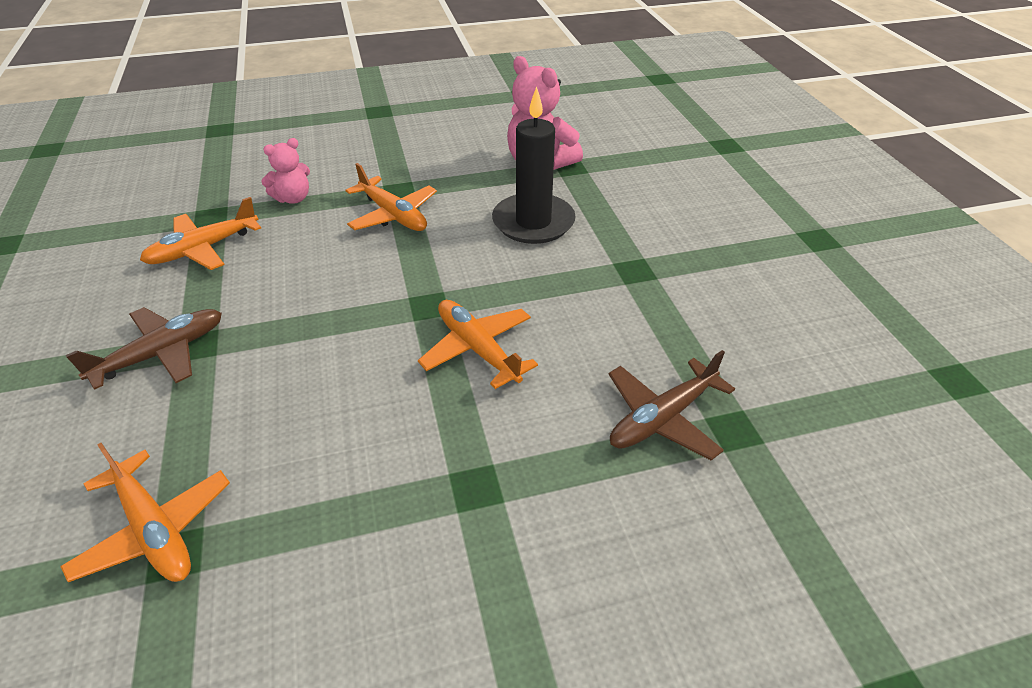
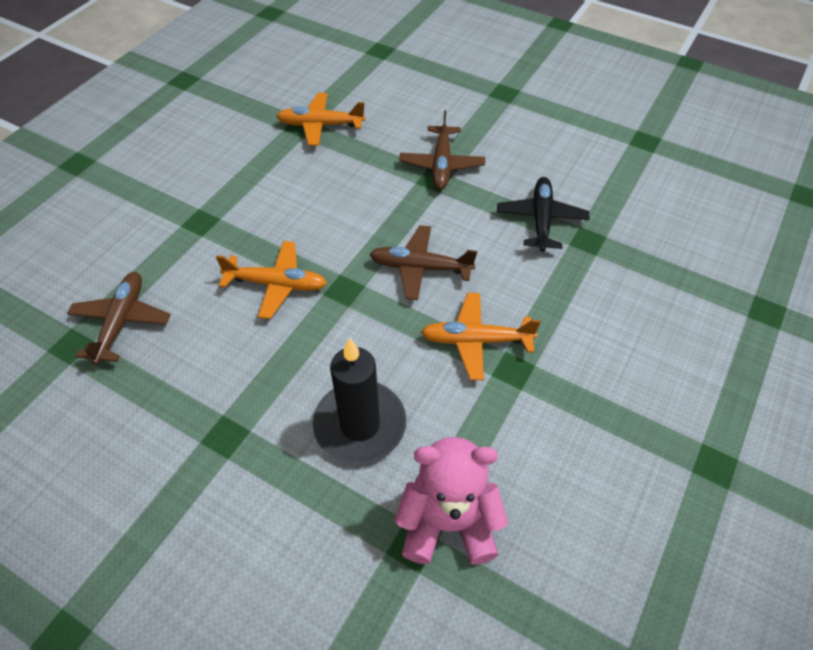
camera: 135 degrees right, 10 degrees up
orange plane [140,197,261,270] -> black plane [497,177,589,252]
pink teddy bear [261,138,310,204] -> none
none -> brown plane [369,225,477,300]

